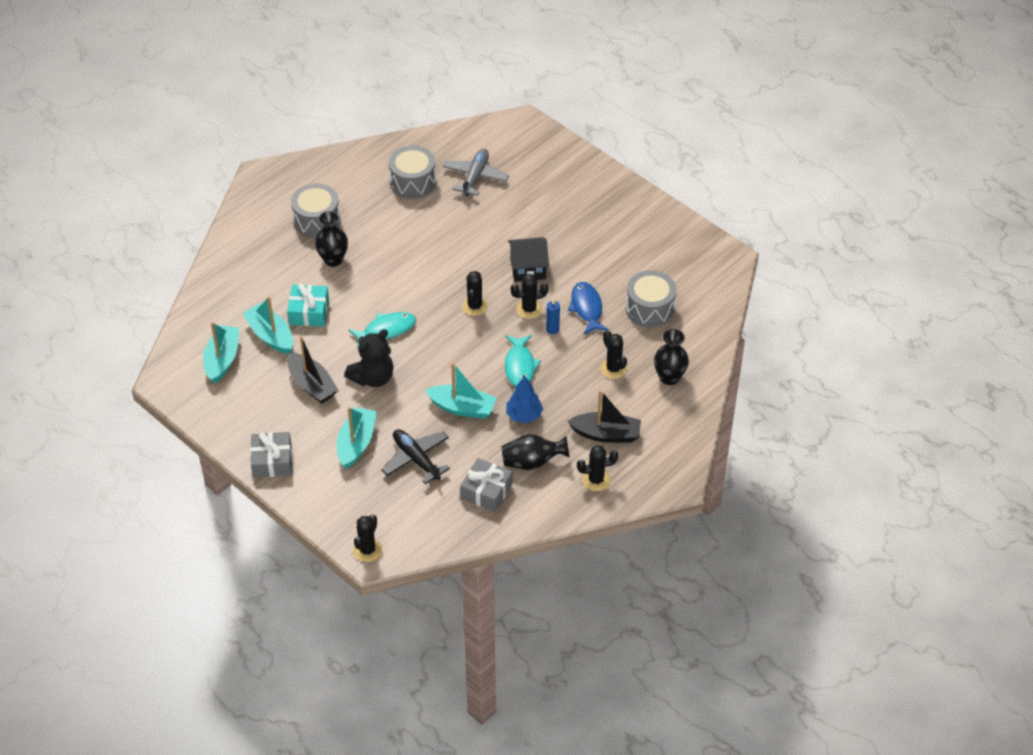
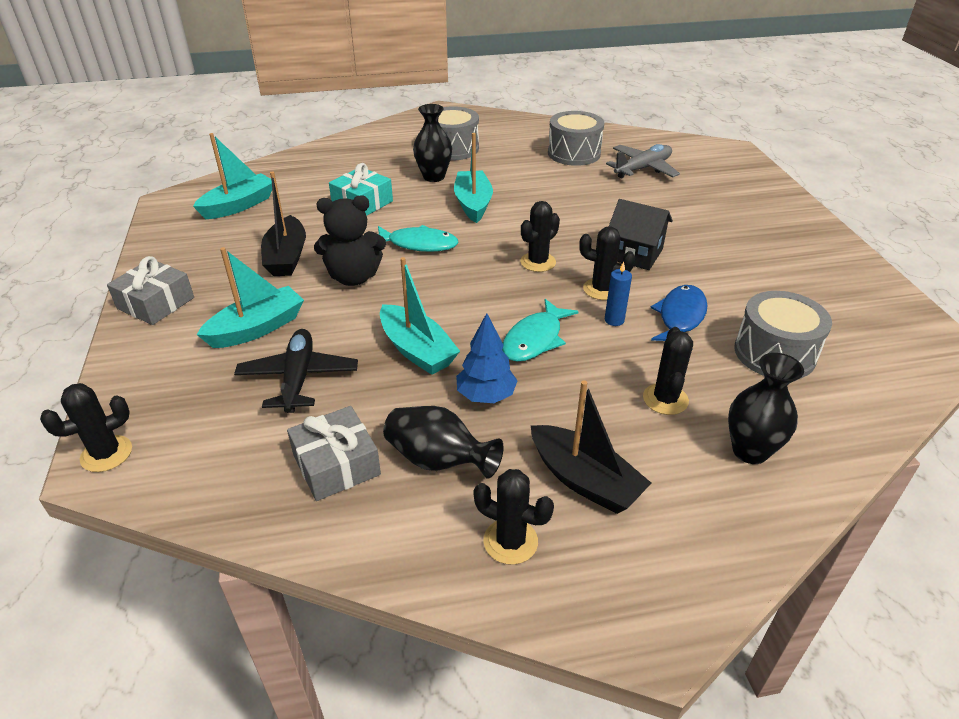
camera: 35 degrees right, 10 degrees down
turquoise boat [242,296,293,354] -> turquoise boat moved to [454,133,493,223]

